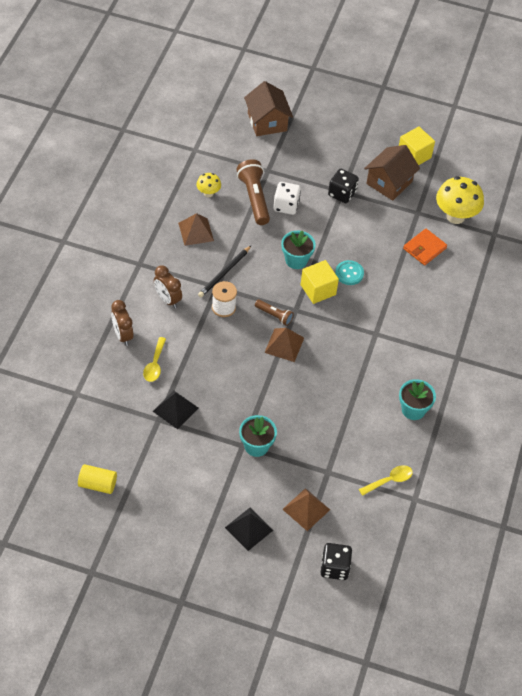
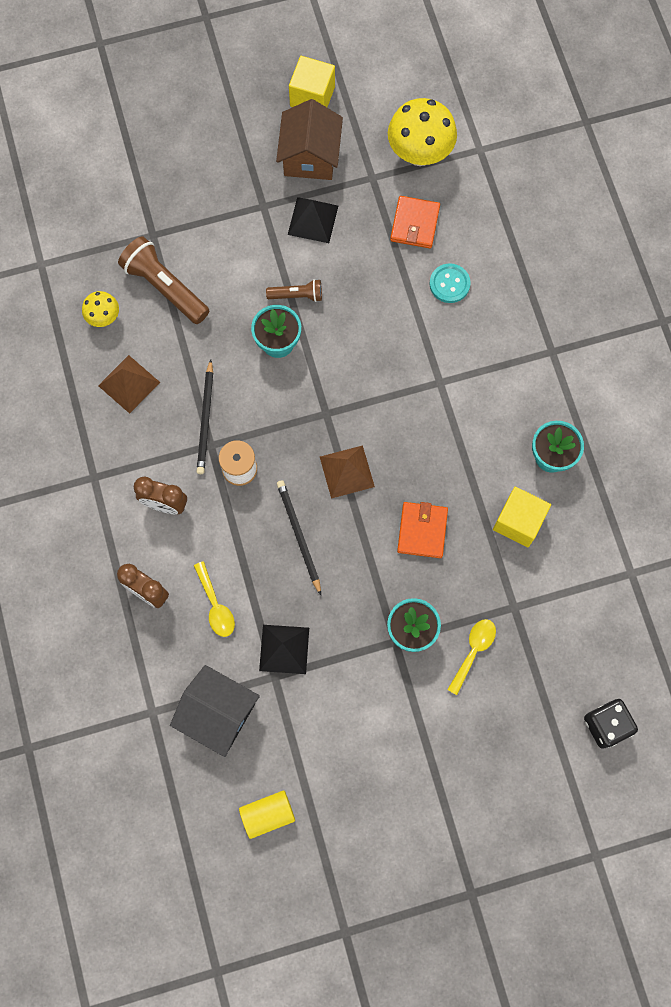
camera: 30 degrees left, 20 degrees up
black pyramid [225,508,273,551] -> black pyramid moved to [288,197,338,243]
brown house [244,81,293,136] -> none
brown flashlight [255,300,294,326] -> brown flashlight moved to [266,279,322,302]
white dice [273,182,301,215] -> none
brown pyramid [282,488,330,531] -> none
yellow cube [301,260,339,304] -> yellow cube moved to [493,487,551,548]
black dice [328,169,359,203] -> none
turquoise button [335,260,364,285] -> turquoise button moved to [429,263,471,303]
yellow spoon [359,465,413,496] -> yellow spoon moved to [447,619,496,695]
none -> black house [170,665,260,757]
none -> black pencil [277,480,321,595]
none -> orange wallet [397,502,448,558]

